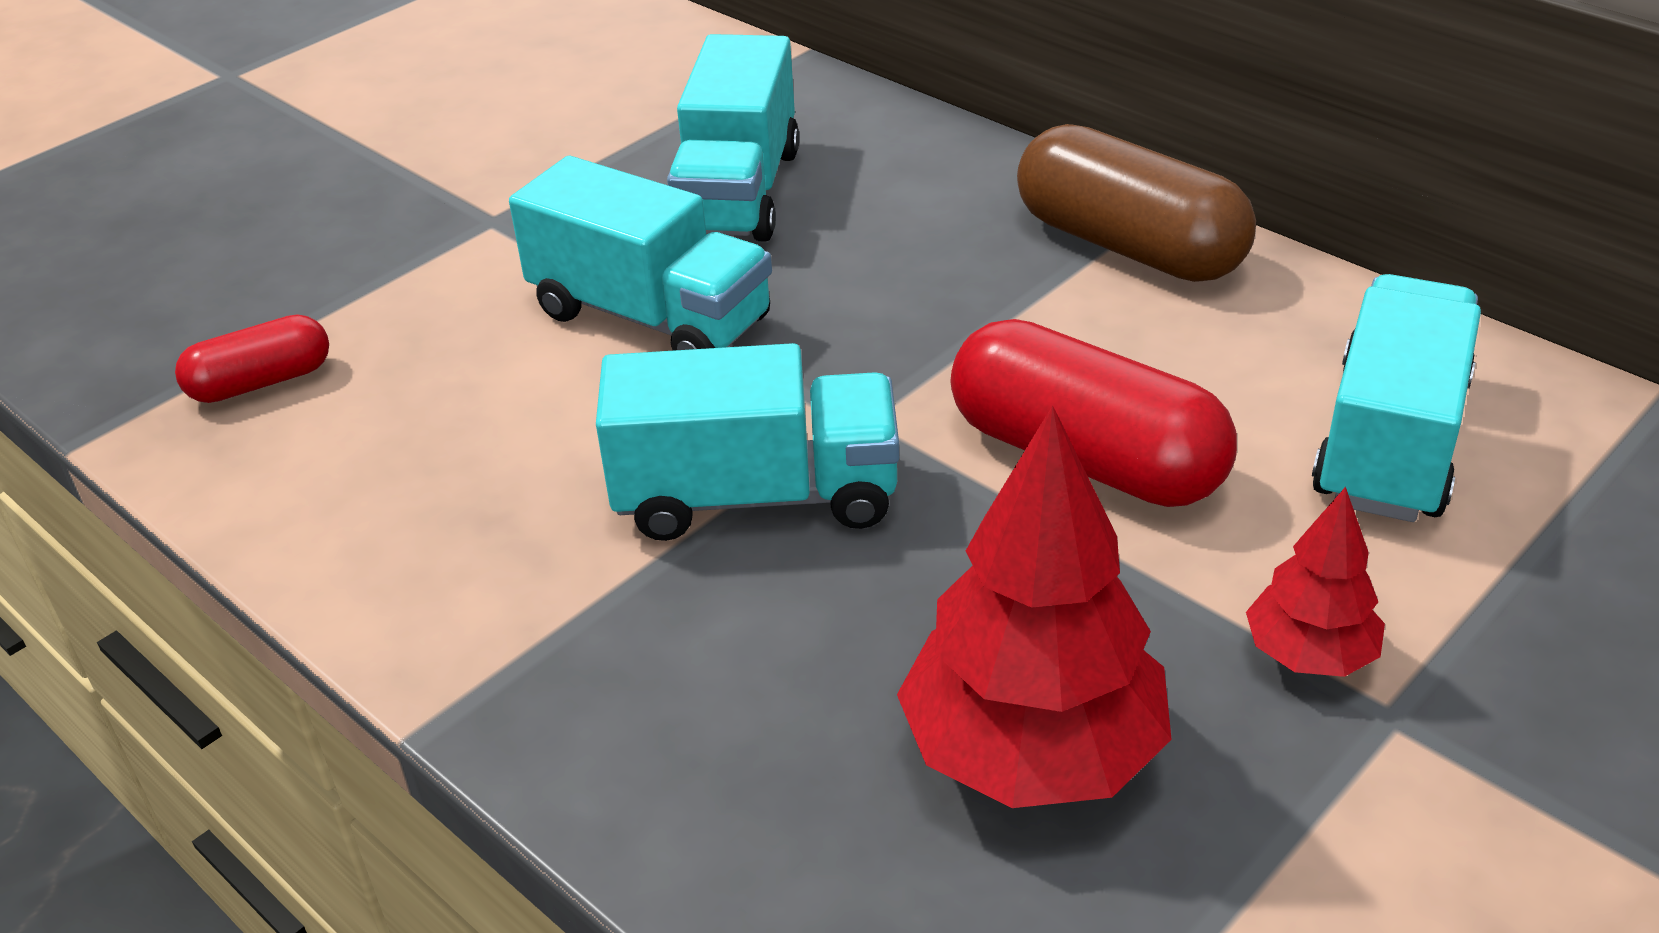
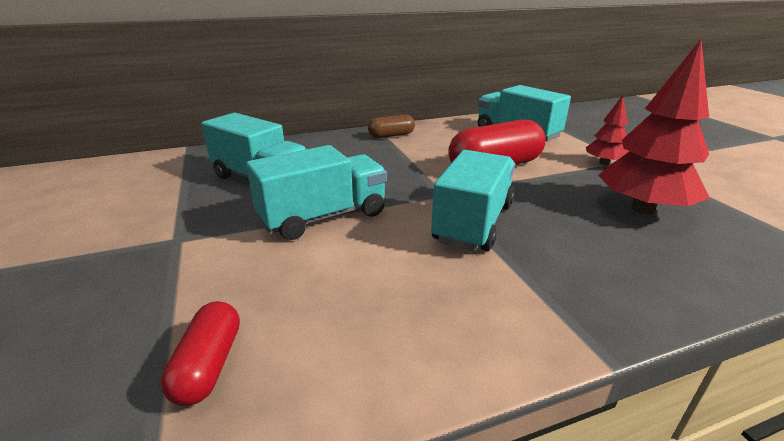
camera: 65 degrees left, 10 degrees down
brown capsule [1017,124,1256,282] -> brown capsule [368,115,415,138], size x0.54

